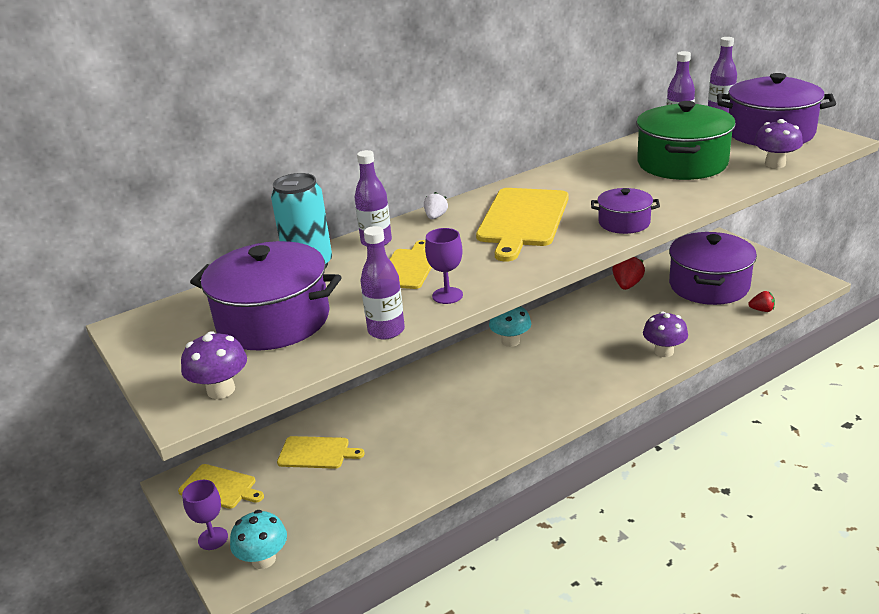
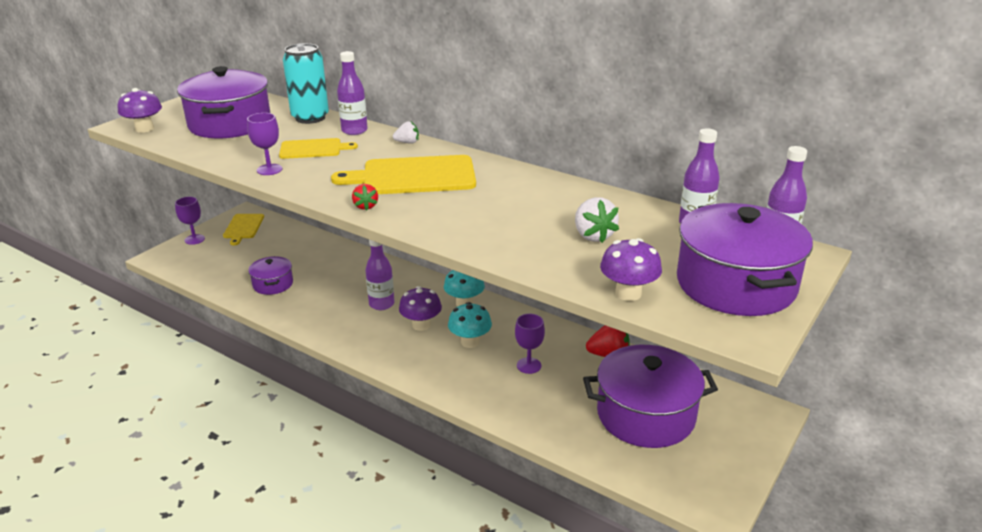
camera: 65 degrees right, 0 degrees up
turquoise mushroom [230,510,287,569] -> turquoise mushroom moved to [448,302,492,348]
yellow cutting board [277,436,365,469] -> none
purple bottle [360,226,405,339] -> purple bottle moved to [365,240,395,310]
purple pot [591,188,660,234] -> purple pot moved to [248,256,293,295]
green pot [637,101,736,180] -> white strawberry [575,197,619,243]
purple mushroom [643,311,688,357] -> purple mushroom moved to [399,286,442,331]
red strawberry [748,291,775,312] -> red strawberry moved to [352,184,378,210]
none -> purple goblet [515,314,545,374]

